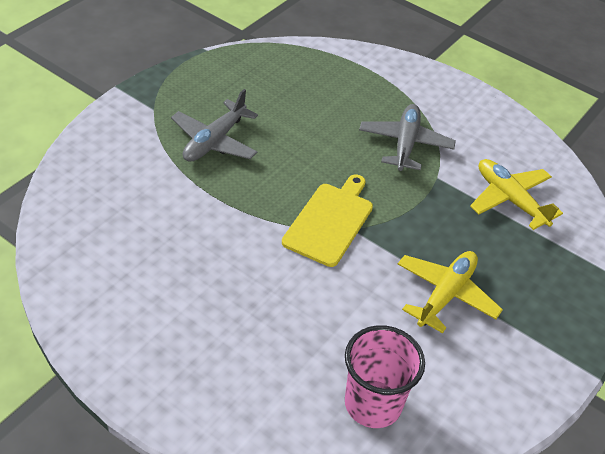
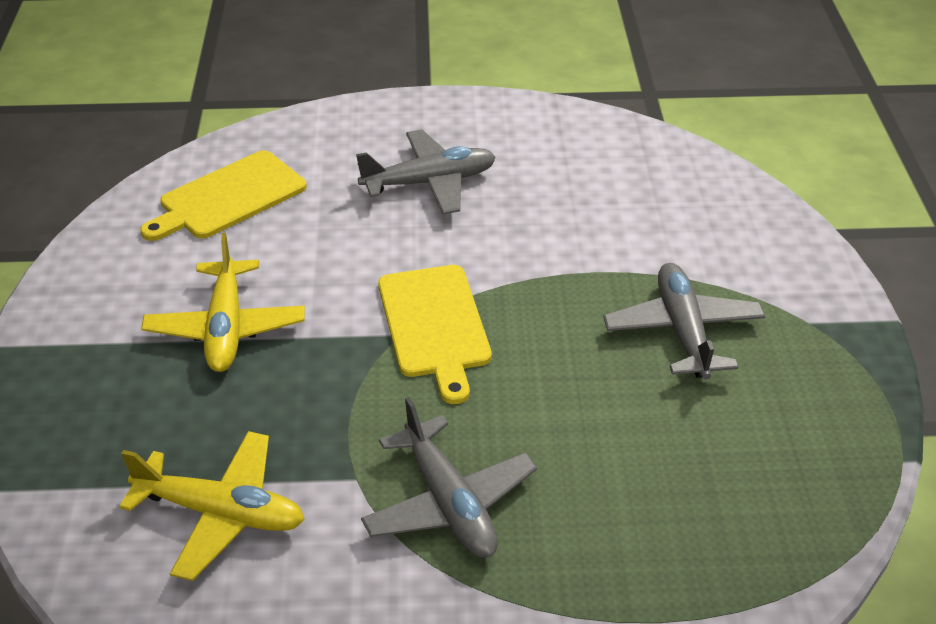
camera: 145 degrees right, 5 degrees down
pink cup [345,325,425,428] -> yellow cutting board [140,150,307,241]
none -> grey plane [356,130,496,214]

